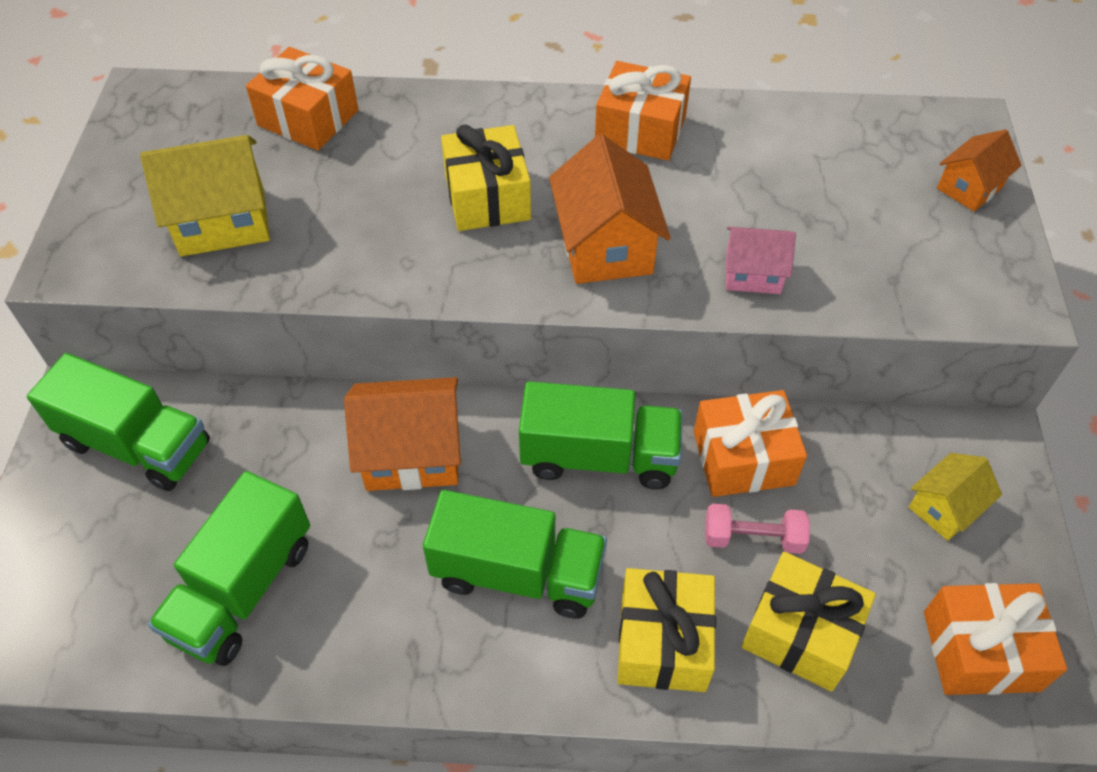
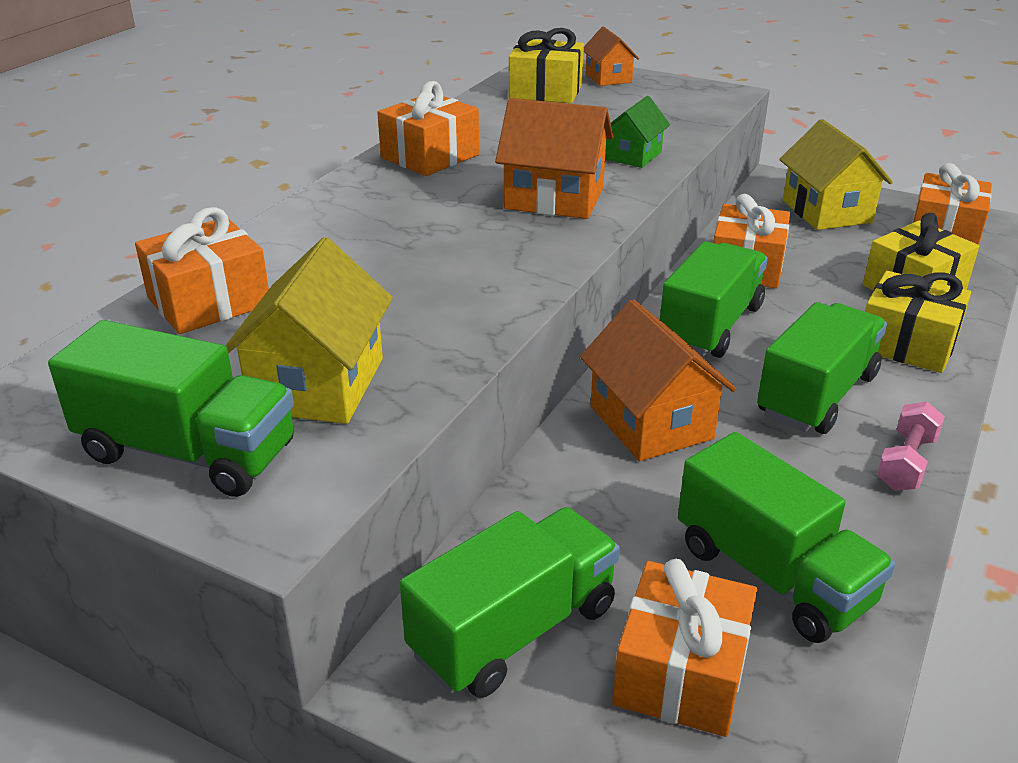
camera: 65 degrees left, 20 degrees down
orange house [344,377,461,491] -> orange house turned 45 degrees counterclockwise [580,299,736,461]
yellow gift [441,125,531,231] -> yellow gift moved to [509,28,584,103]
pink dumbbell [705,504,810,554] -> pink dumbbell moved to [877,401,945,491]
pink house [726,227,796,294] -> green house [605,96,670,168]
yellow house [909,453,1002,541] -> yellow house [779,119,893,230], size x1.68
none -> green truck [48,320,294,497]
none -> orange gift [612,559,757,737]

